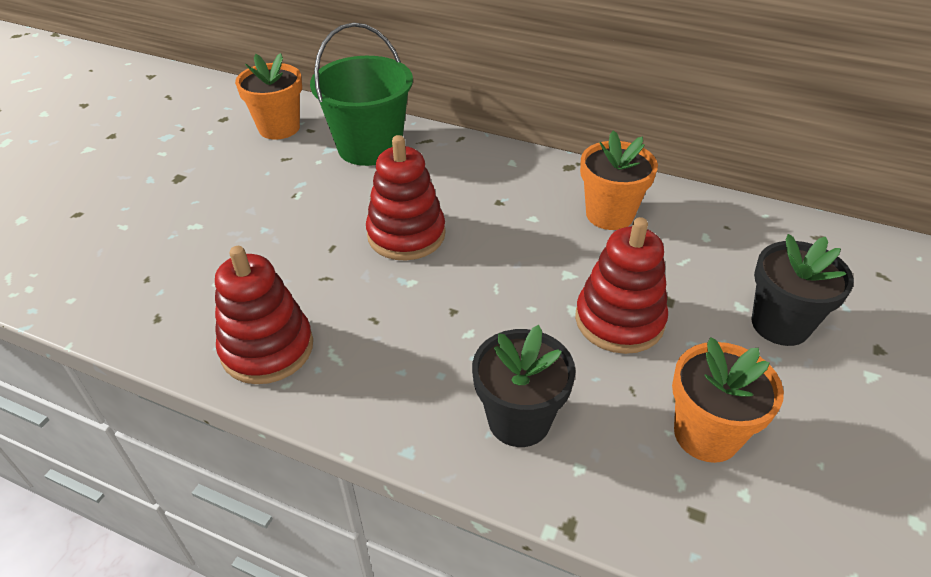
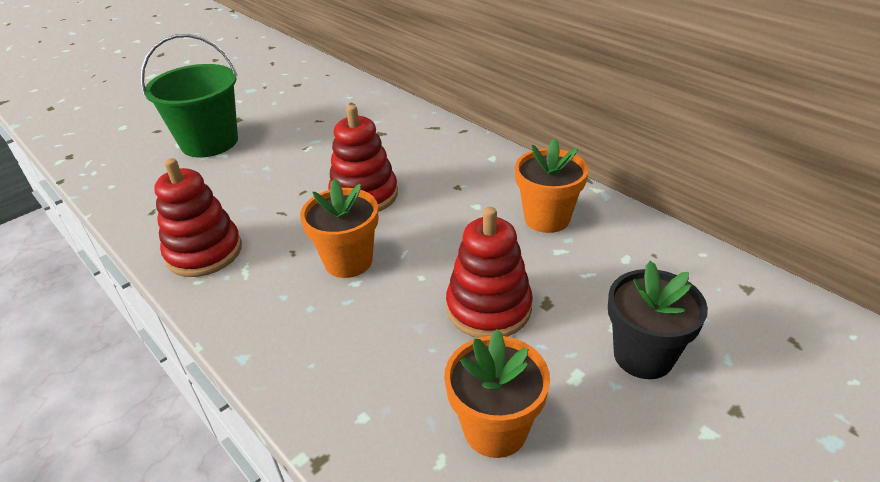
camera: 25 degrees right, 5 degrees down
orange flower pot [235,53,302,140] -> orange flower pot moved to [300,179,379,278]
green bucket [310,23,413,166] -> green bucket moved to [140,34,238,157]
black flower pot [472,325,576,447] -> none

